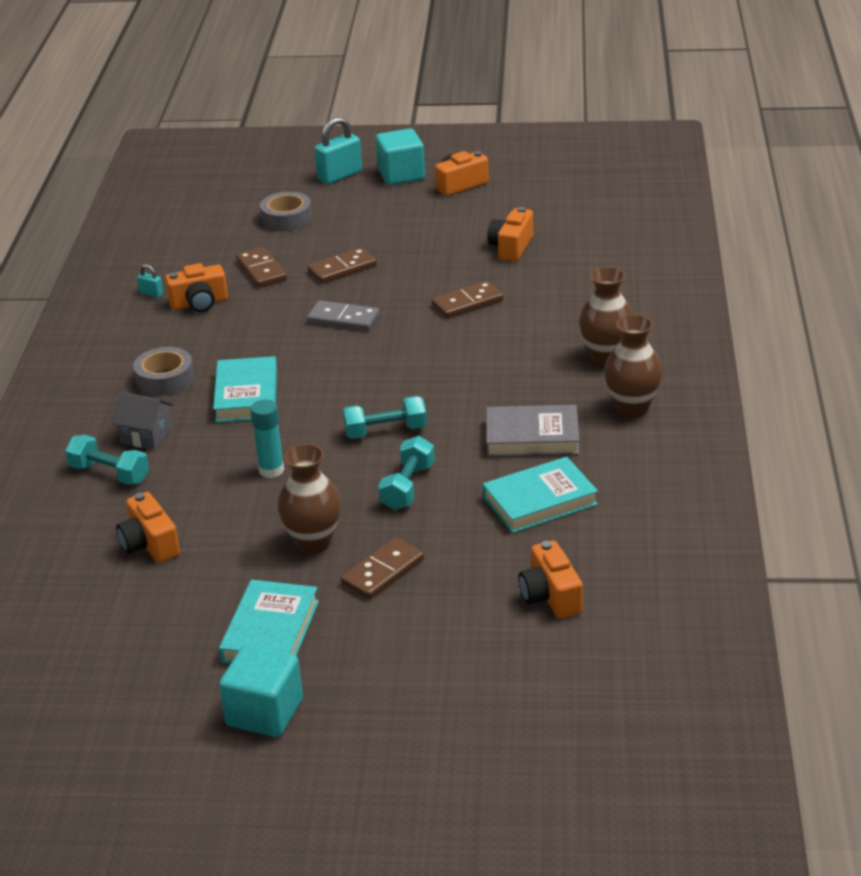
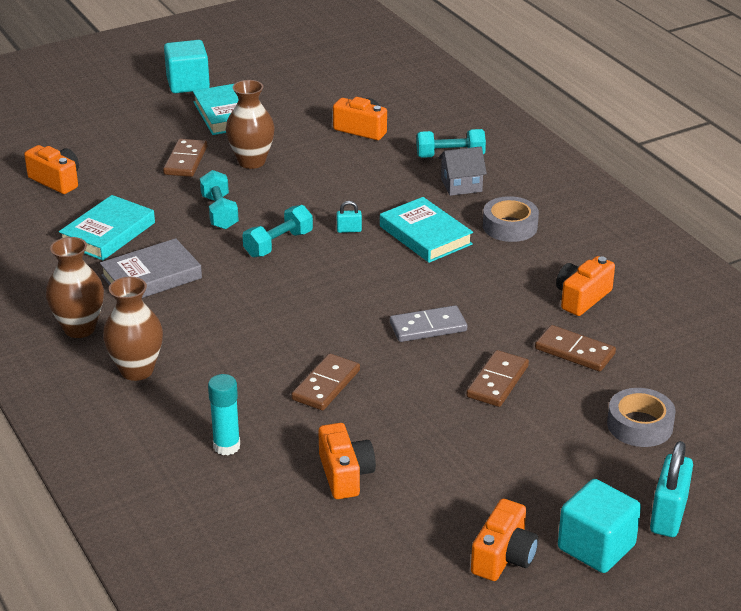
camera: 145 degrees right, 0 degrees up
turquoise padlock [137,264,163,298] -> turquoise padlock moved to [337,201,362,233]
turquoise glue stick [250,399,284,478] -> turquoise glue stick moved to [208,374,240,455]

